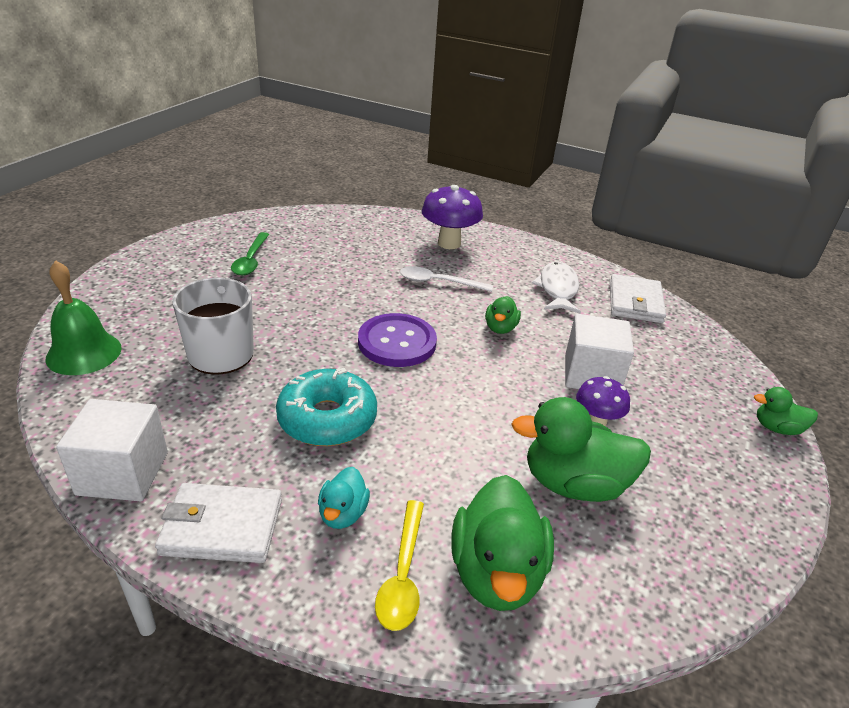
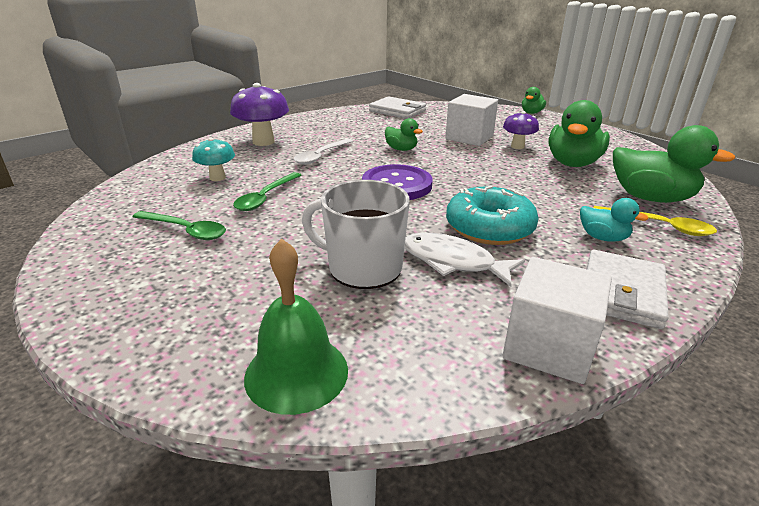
camera: 65 degrees left, 5 degrees down
white fish [532,262,581,314] -> white fish moved to [405,233,525,287]
none -> turquoise mushroom [192,138,235,181]
none -> green spoon [233,172,301,211]

